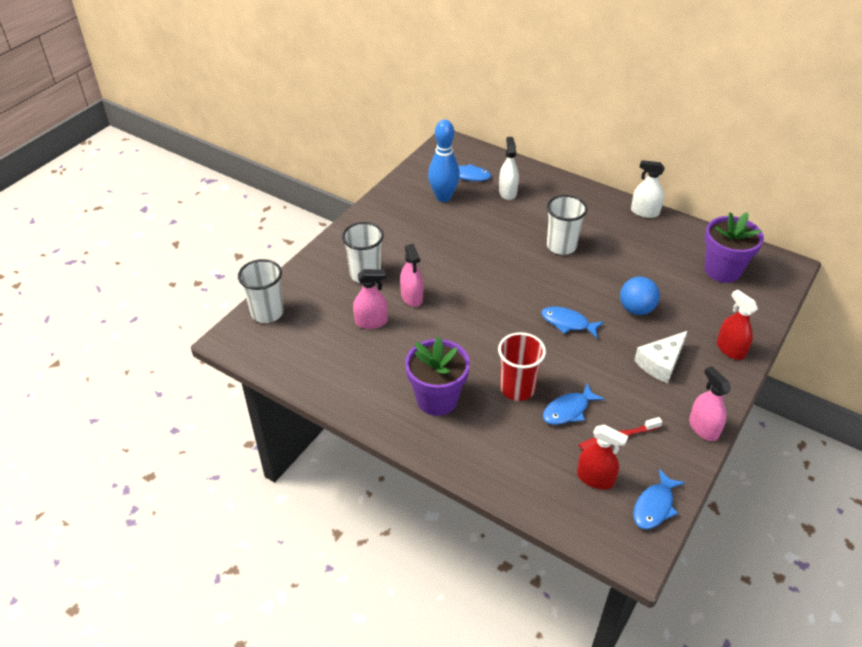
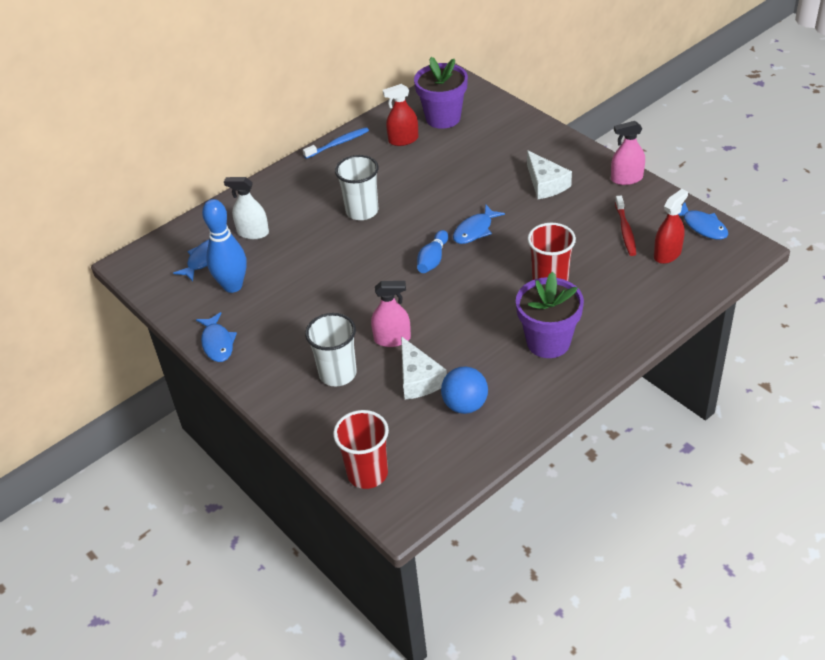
camera: 70 degrees left, 0 degrees up
white cup [238,259,284,323] -> red cup [333,410,389,489]
pink spray bottle [353,269,388,329] -> white cheese [401,336,447,400]
blue fish [543,384,605,425] -> blue fish moved to [196,312,237,362]
blue ball [620,277,660,315] -> blue ball moved to [441,366,488,414]
white spray bottle [631,160,665,218] -> blue toothbrush [303,127,369,159]
red spray bottle [717,290,758,360] -> red spray bottle moved to [383,84,418,146]
none -> blue bowling pin [417,230,448,273]

